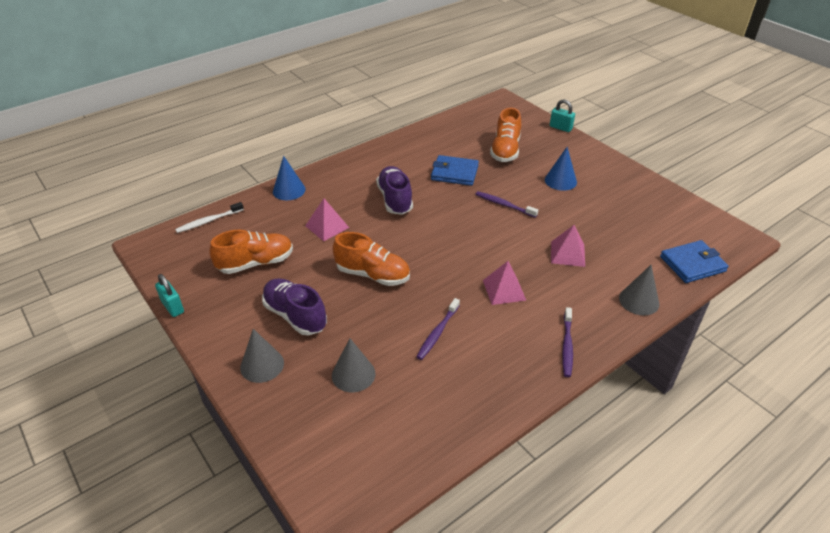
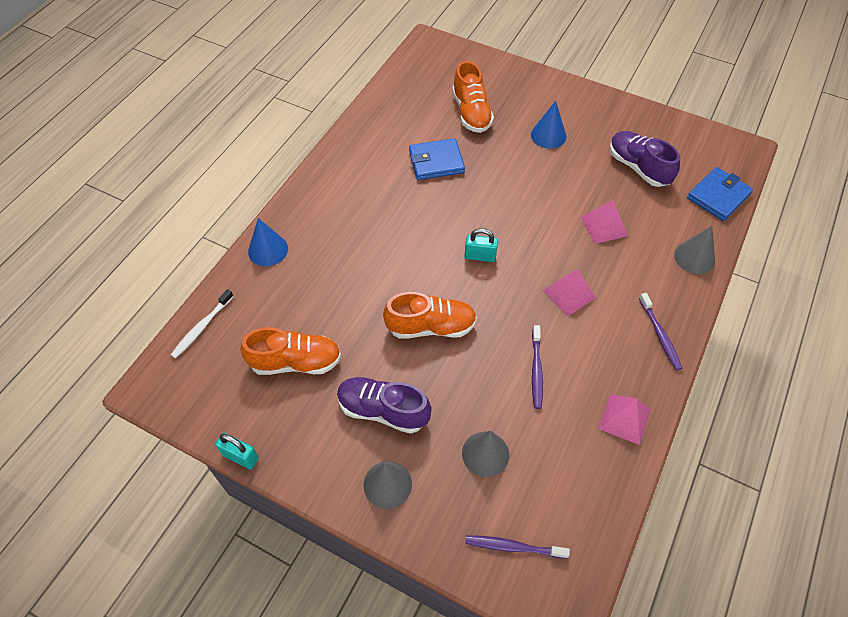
camera: 25 degrees left, 15 degrees up
orange shoe [210,230,293,274] -> orange shoe turned 45 degrees clockwise [241,327,341,375]
pink pyramid [305,198,349,241] -> pink pyramid moved to [599,394,650,445]
purple shoe [376,166,413,215] -> purple shoe moved to [609,131,680,187]
purple toothbrush [475,191,538,218] -> purple toothbrush moved to [465,535,570,559]
turquoise padlock [550,100,575,132] -> turquoise padlock moved to [464,228,498,262]

